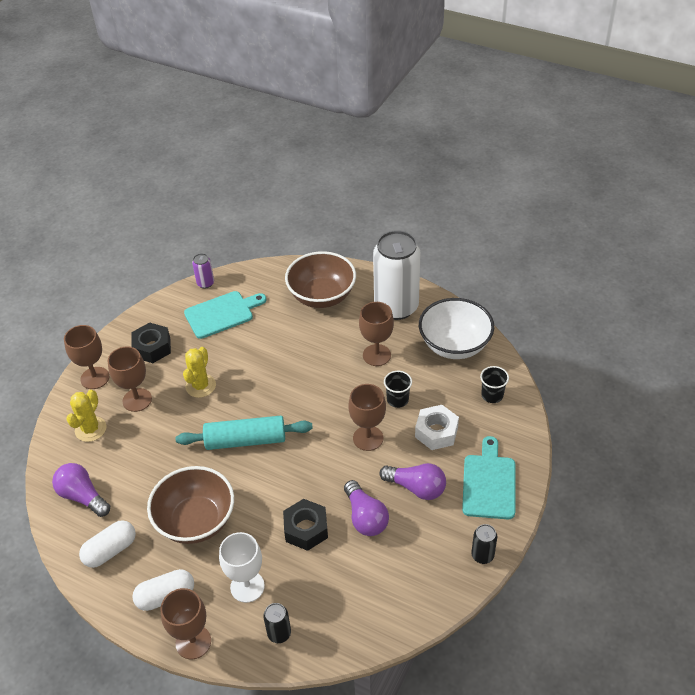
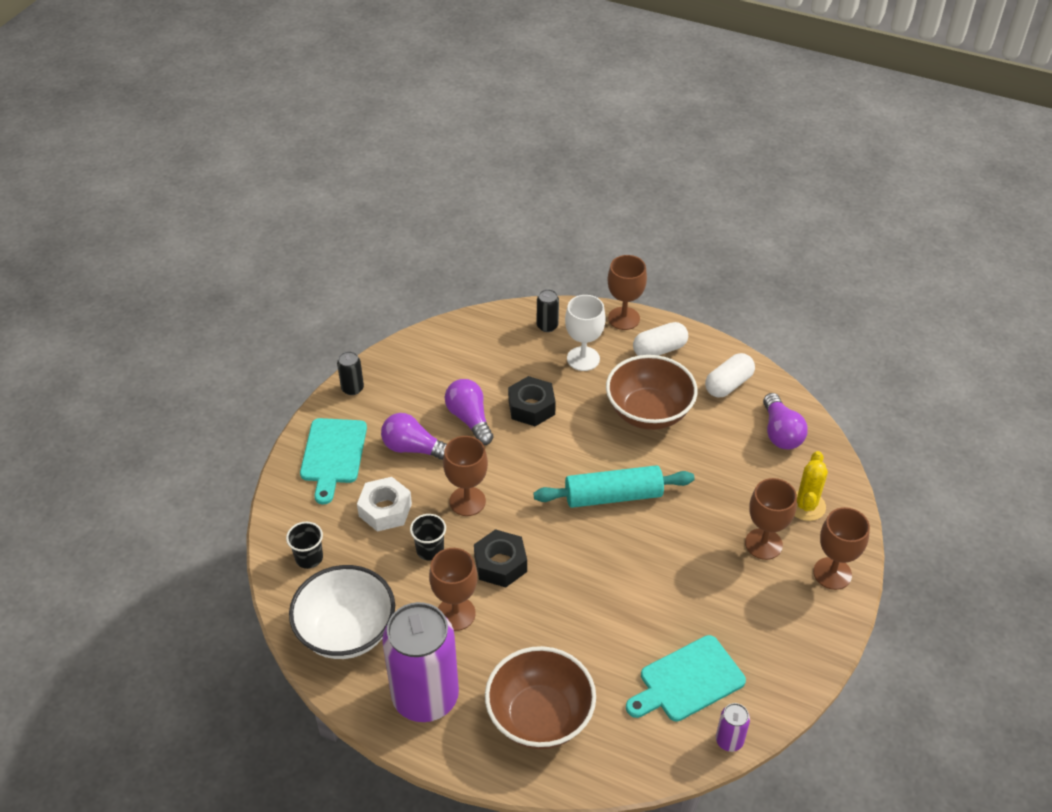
camera: 175 degrees right, 0 degrees up
purple light bulb [52,463,110,517] -> purple light bulb turned 45 degrees clockwise [763,393,808,450]
black nut [132,322,171,363] -> black nut moved to [474,529,527,587]
yellow cactus [183,347,216,398] -> none
white can [373,230,421,320] -> purple can [382,602,459,722]

